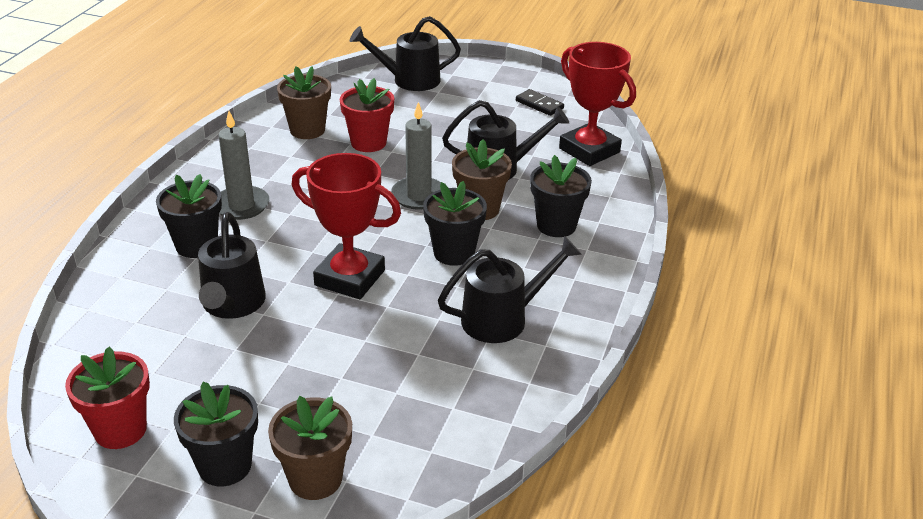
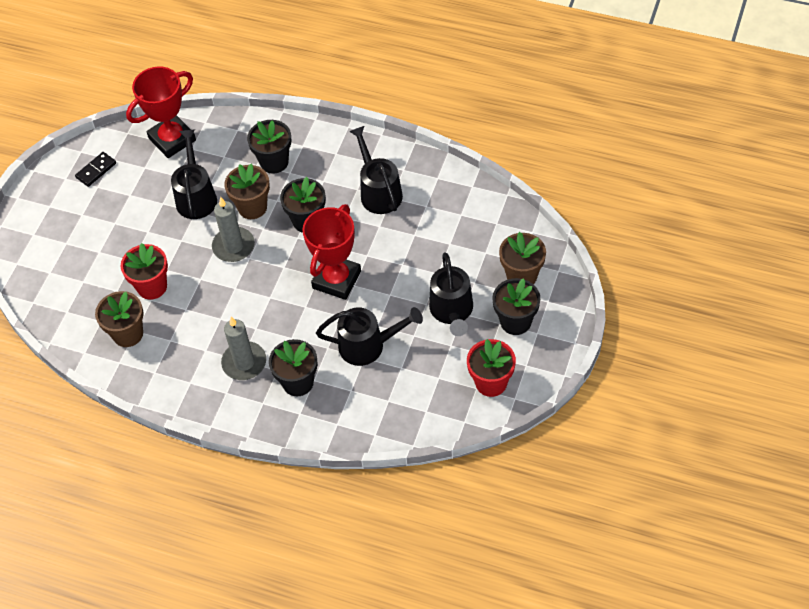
camera: 85 degrees left, 20 degrees up
black watering can [350,16,461,91] -> black watering can moved to [429,252,473,336]

